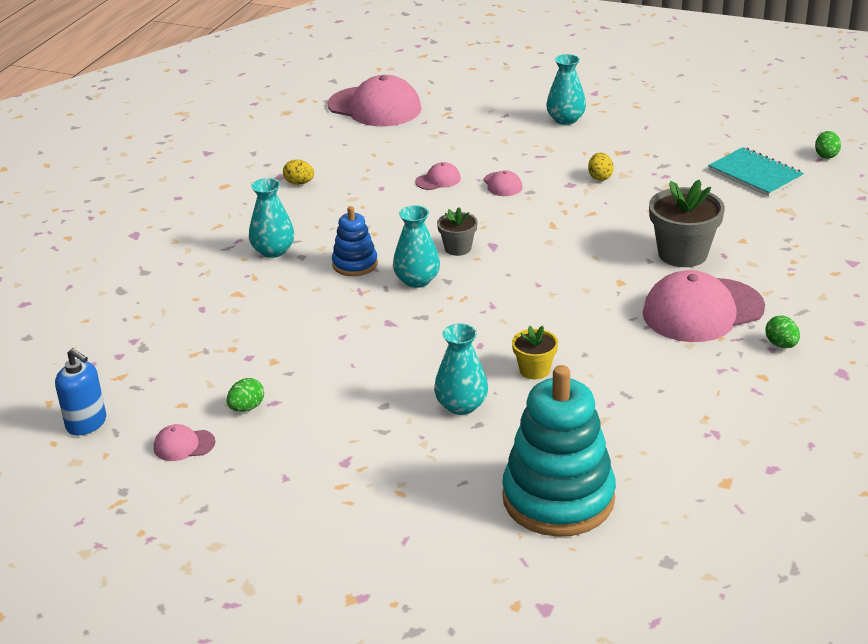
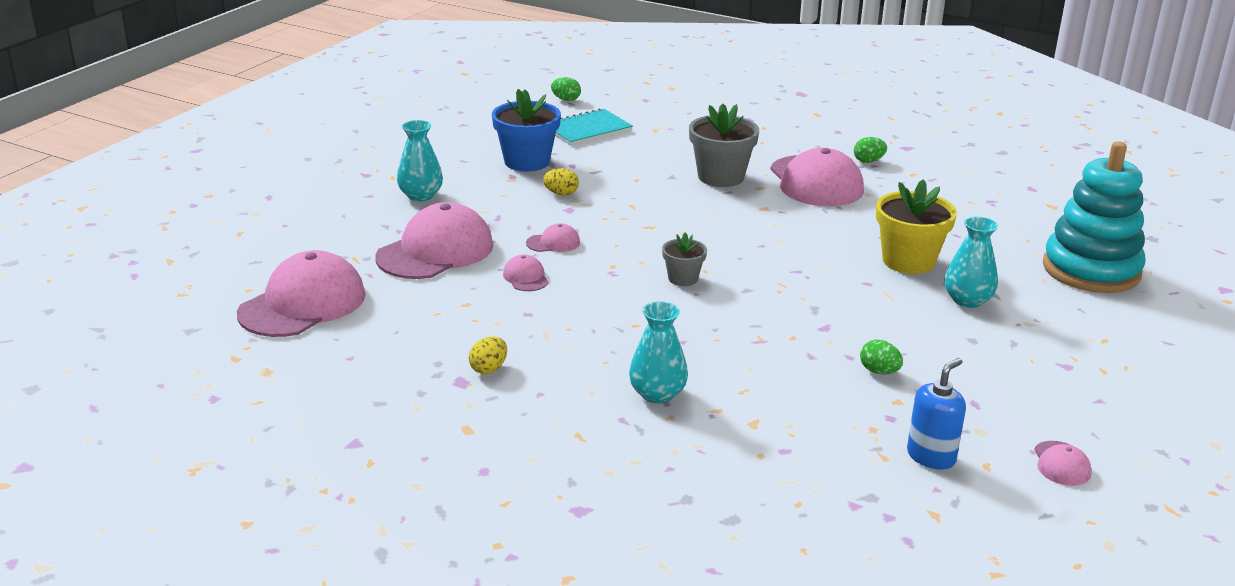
camera: 85 degrees left, 5 degrees down
blue soap dispenser [55,348,106,435] -> blue soap dispenser moved to [907,358,966,470]
green egg [227,378,264,412] -> green egg moved to [860,340,903,374]
blue stacking toy [332,206,378,276] -> none
turquoise vase [393,205,440,288] -> none
yellow flower pot [512,326,558,379] -> yellow flower pot [876,179,957,274], size x1.80
none -> pink cap [375,202,493,279]
none -> blue flower pot [492,89,561,172]

